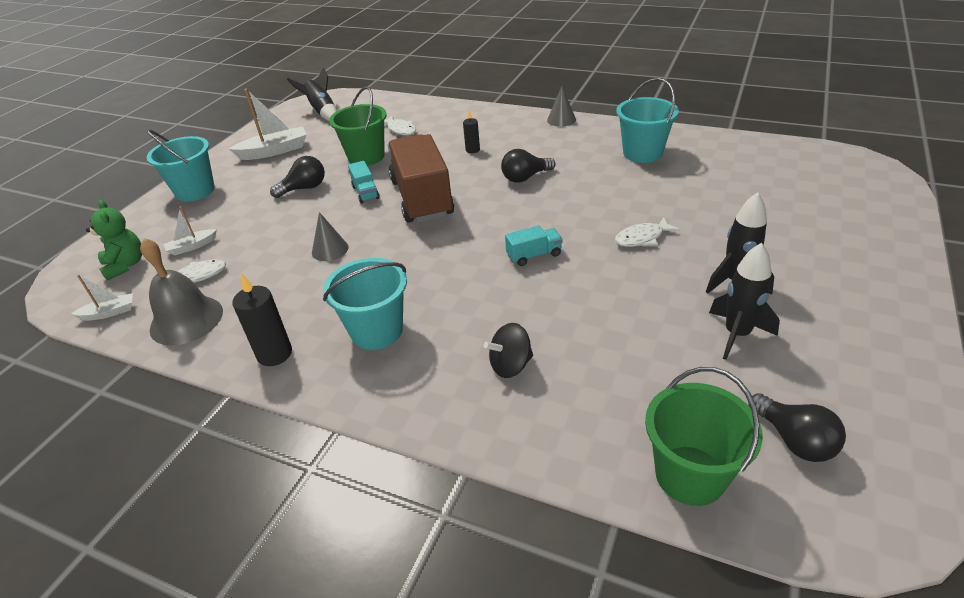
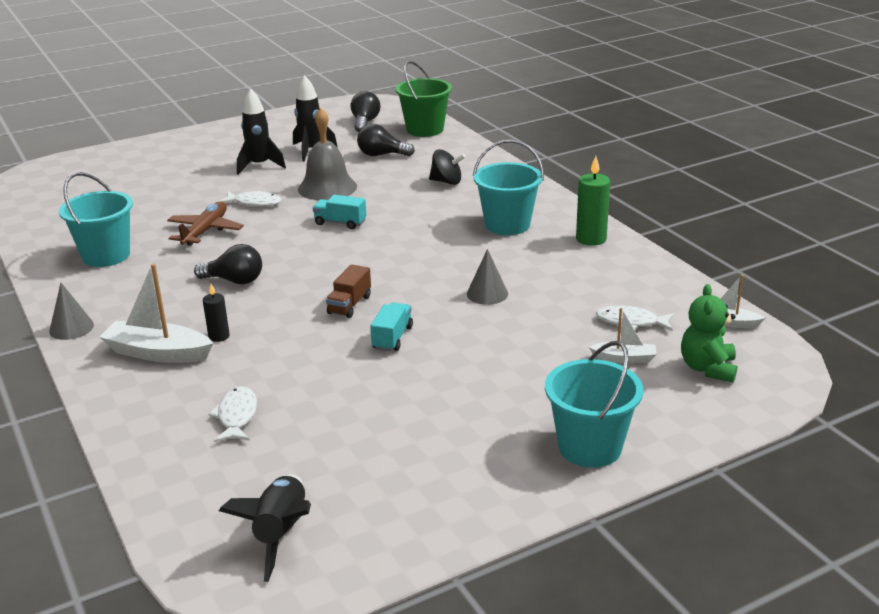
camera: 145 degrees left, 10 degrees down
grey bell [140,238,223,345] -> grey bell moved to [298,108,357,200]
white boat [229,89,307,160] -> white boat moved to [100,264,214,363]
black candle [233,273,292,366] -> green candle [576,156,610,246]
black light bulb [270,156,325,198] -> black light bulb moved to [357,124,415,156]
green bucket [329,86,387,166] -> none
brown truck [388,134,454,223] -> brown truck [326,264,371,318], size x0.42
none -> brown plane [167,202,244,246]

